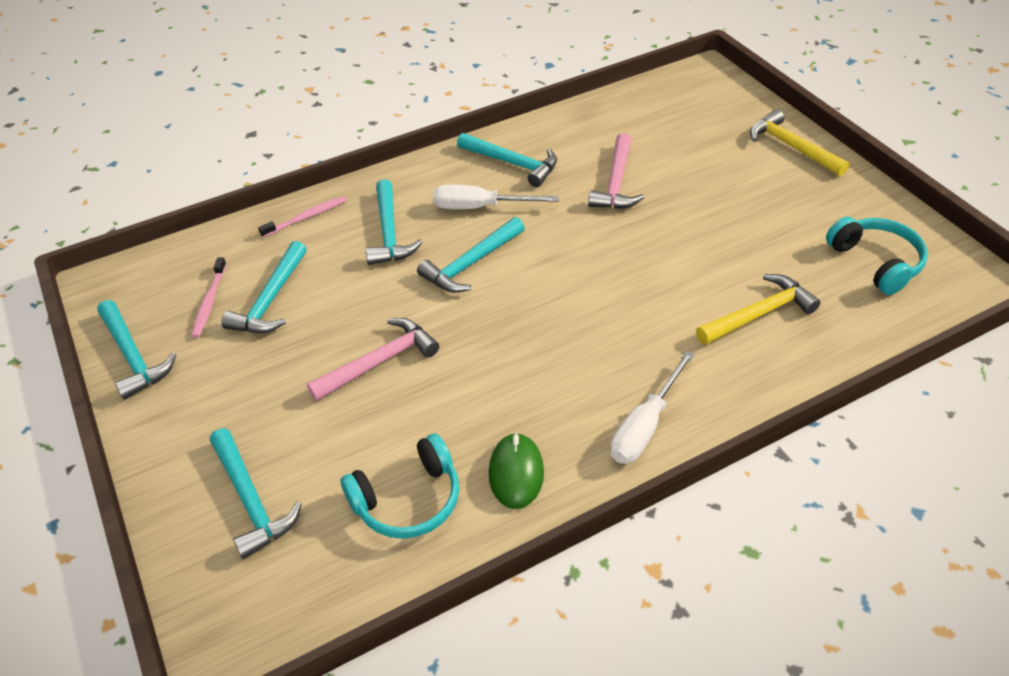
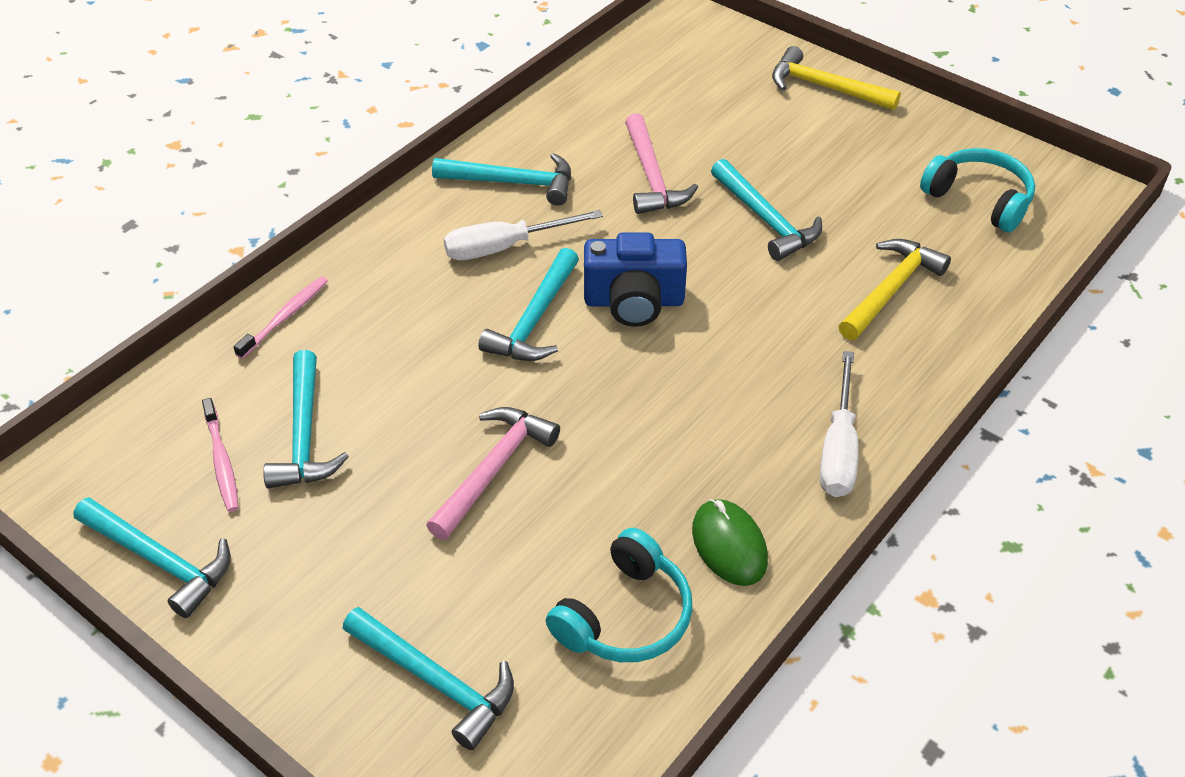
camera: 25 degrees left, 0 degrees up
turquoise hammer [366,179,423,265] -> turquoise hammer moved to [711,159,822,261]
none -> blue camera [584,233,687,327]

